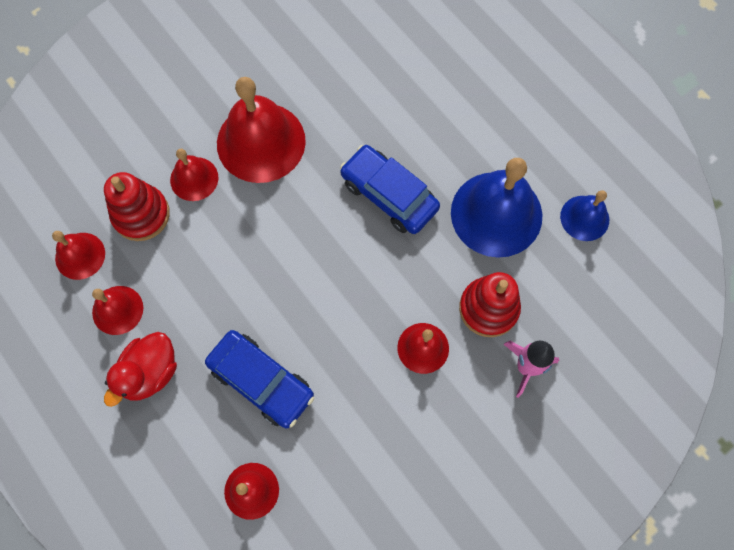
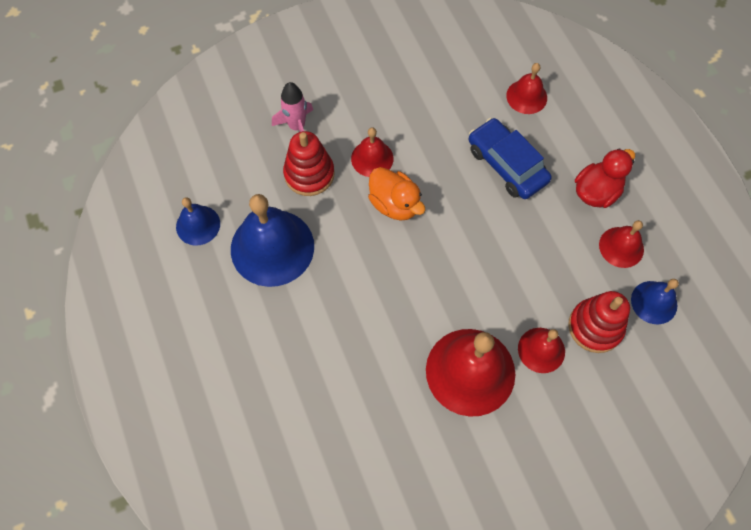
camera: 165 degrees left, 5 degrees down
red bell [52,231,105,280] -> blue bell [631,279,679,324]
blue car [340,145,440,234] -> none
none -> orange duck [368,167,425,221]

